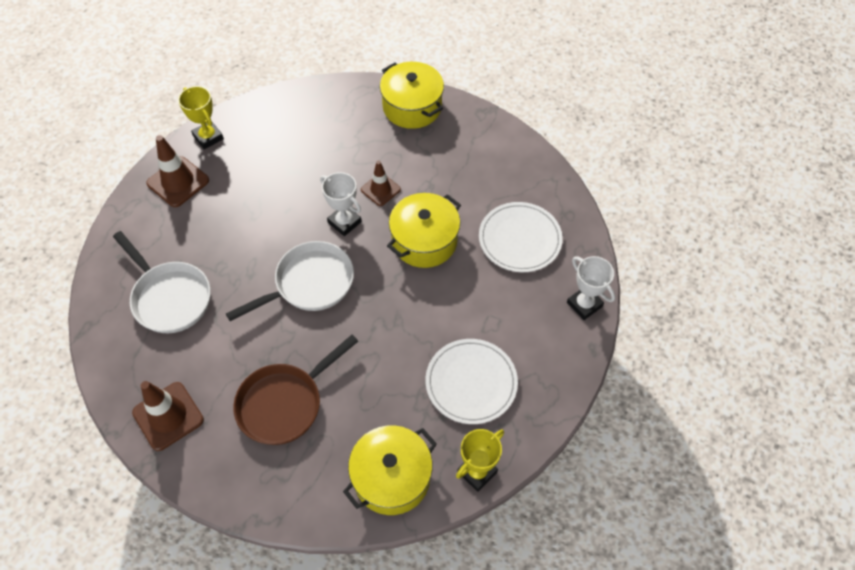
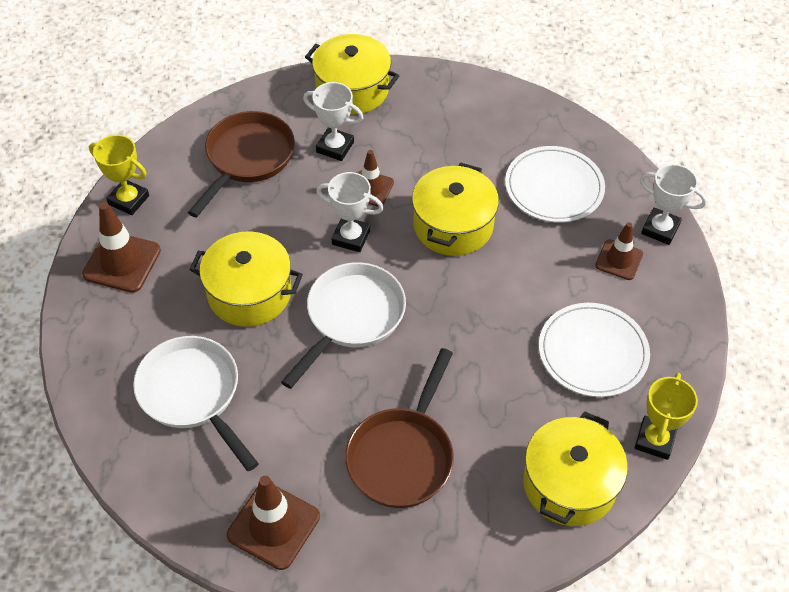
camera: 25 degrees left, 5 degrees down
white pan [113,231,211,333] -> white pan turned 150 degrees counterclockwise [133,336,259,471]
none -> brown pan [187,111,295,217]
none -> yellow pot [189,231,303,327]
none -> white trophy [303,82,363,161]
none -> brown traffic cone [595,222,643,280]

